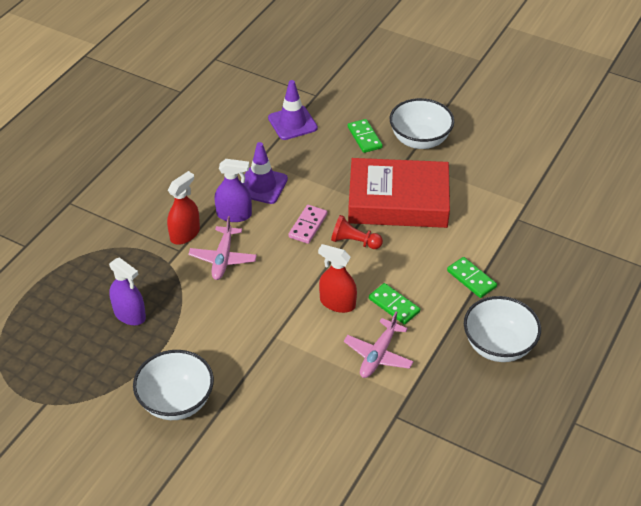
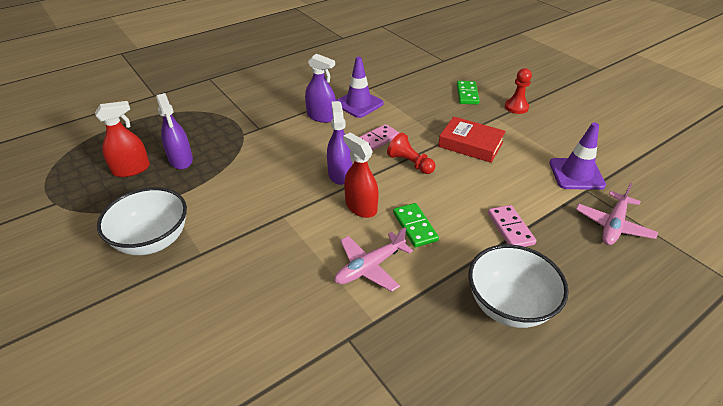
camera: 25 degrees right, 5 degrees down
red spray bottle [167,171,200,245] -> red spray bottle moved to [95,101,150,177]
pink plane [188,216,257,280] -> pink plane moved to [576,183,658,245]
purple traffic cone [268,80,318,140] -> purple traffic cone moved to [549,123,606,190]
red book [348,158,450,228] -> red book [438,117,506,163], size x0.58
white bowl [390,98,454,149] -> red pawn [505,68,532,114]
green domino [447,257,497,298] -> pink domino [488,205,537,247]
none -> purple spray bottle [327,101,352,185]

